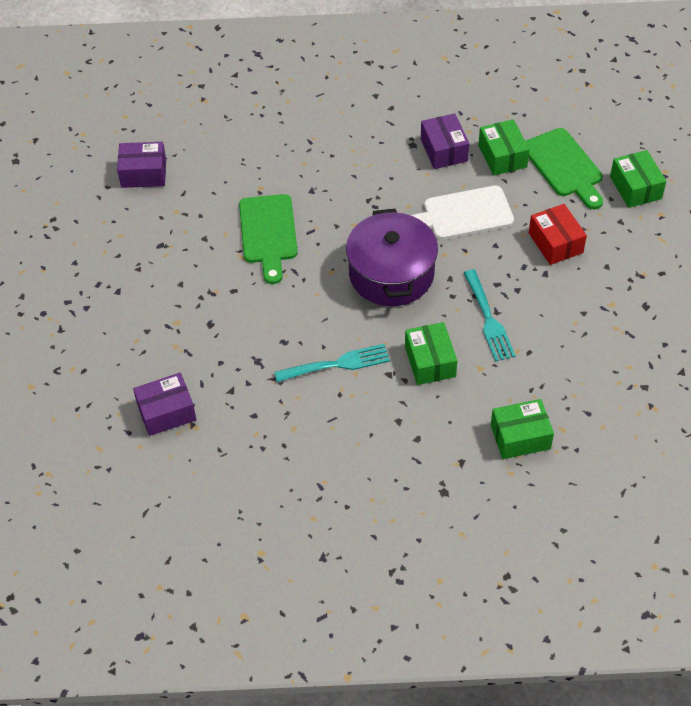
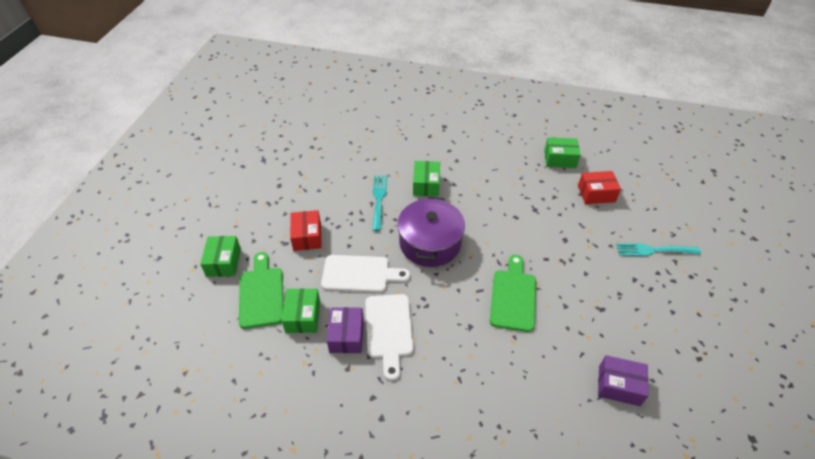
camera: 165 degrees left, 5 degrees down
purple box [133,373,196,436] -> red box [578,171,621,204]
turquoise fork [274,344,390,382] -> turquoise fork moved to [616,243,701,256]
green box [491,399,554,459] -> green box moved to [544,137,581,168]
none -> white cutting board [365,294,413,381]

